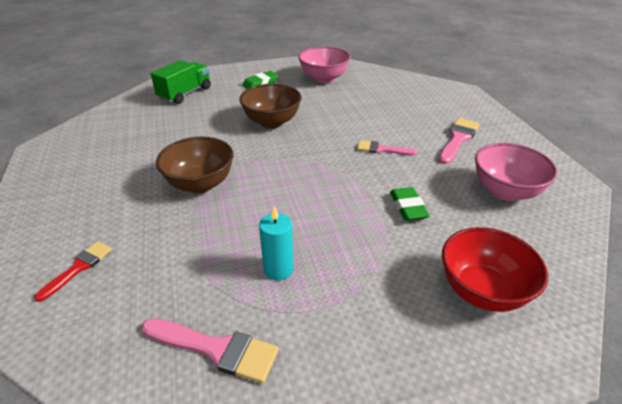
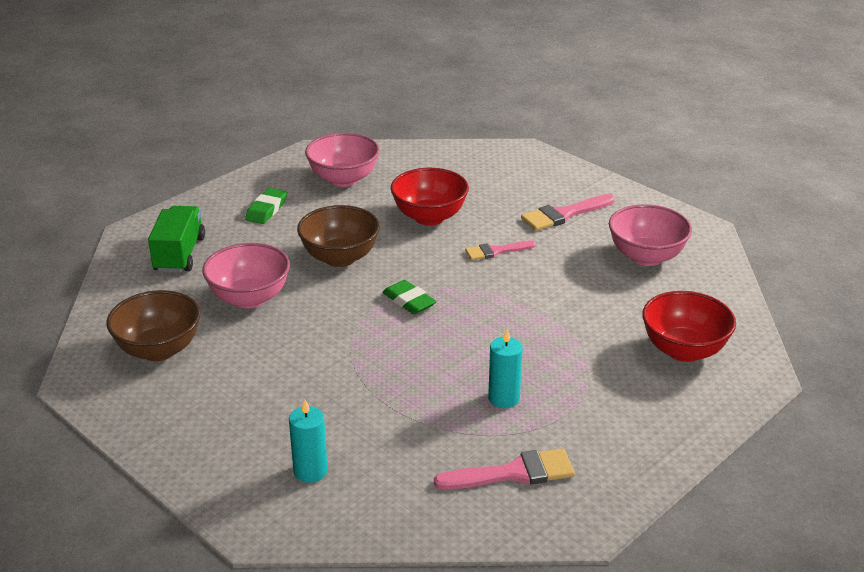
camera: 30 degrees left, 5 degrees down
red brush [34,241,112,302] -> turquoise candle [289,400,328,483]
brown bowl [156,137,234,193] -> brown bowl moved to [107,290,200,361]
green eraser [390,187,430,221] -> green eraser moved to [382,280,437,315]
pink brush [439,118,480,164] -> pink brush turned 120 degrees counterclockwise [521,194,615,231]
none -> pink bowl [203,243,290,309]
none -> red bowl [390,168,469,225]

